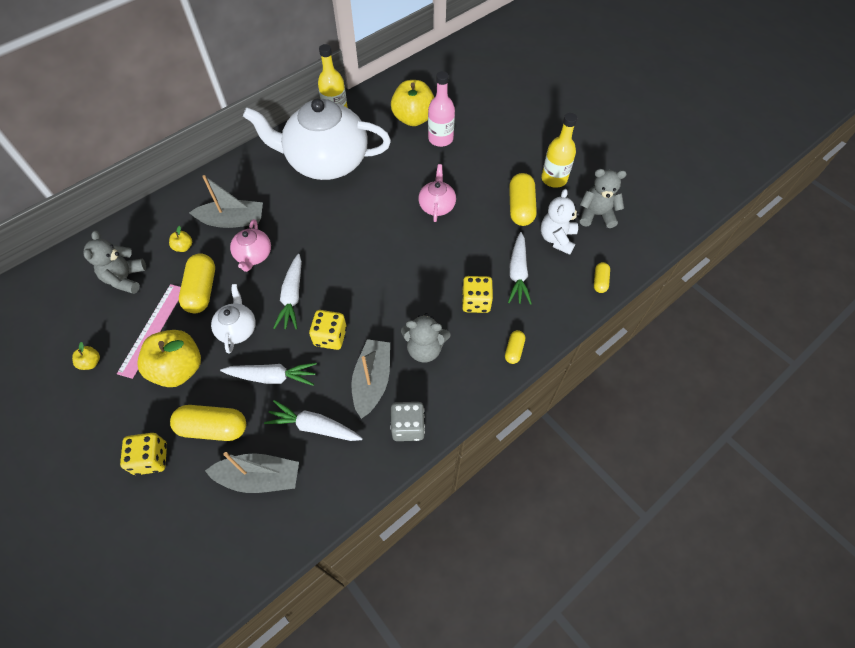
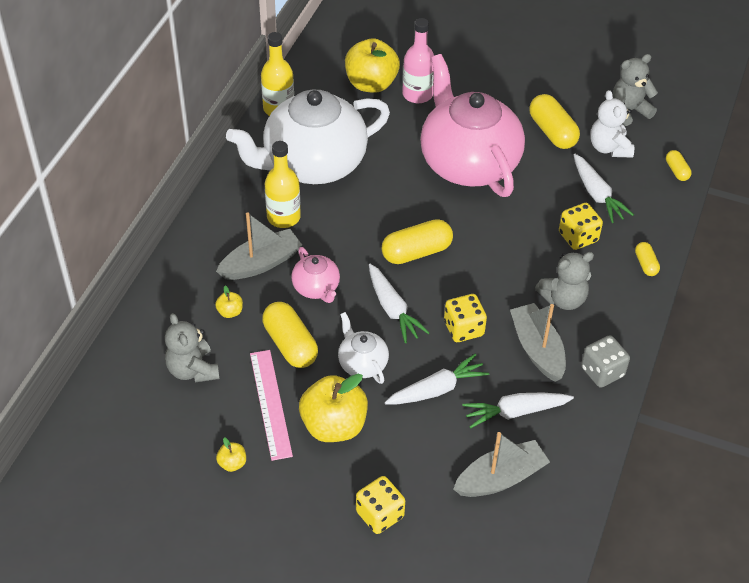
camera: 30 degrees left, 10 degrees down
yellow capsule [170,405,246,441] -> yellow capsule moved to [382,219,453,264]
pink teapot [418,164,456,222] -> pink teapot [420,54,525,197], size x2.31
yellow bottle [541,113,577,188] -> yellow bottle moved to [265,141,301,228]

